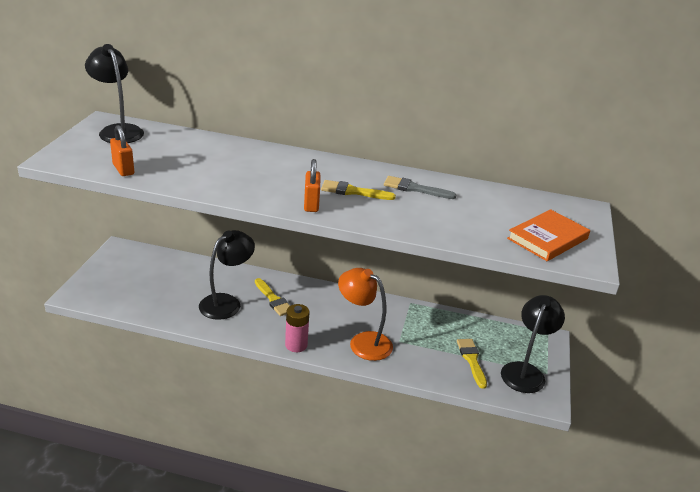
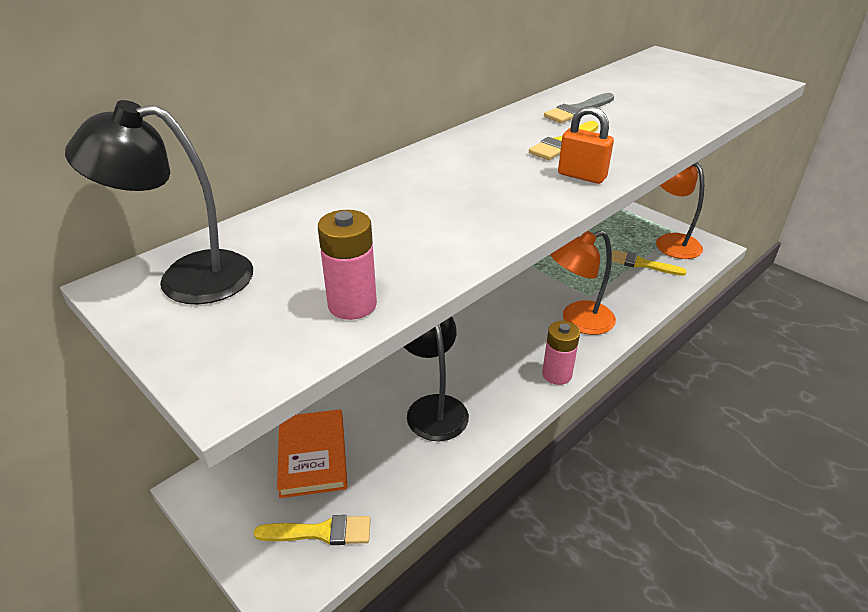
camera: 55 degrees left, 5 degrees up
orange padlock [110,125,134,176] -> pink battery [318,210,377,320]
yellow brush [255,278,290,316] -> yellow brush moved to [254,515,371,545]
black lamp [501,295,565,393] -> orange lamp [656,162,704,259]
orange book [507,209,590,261] -> orange book moved to [277,409,348,498]

